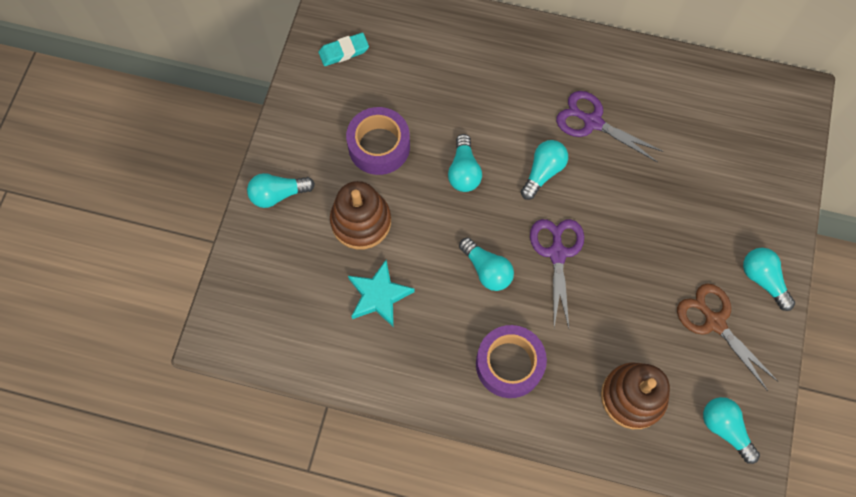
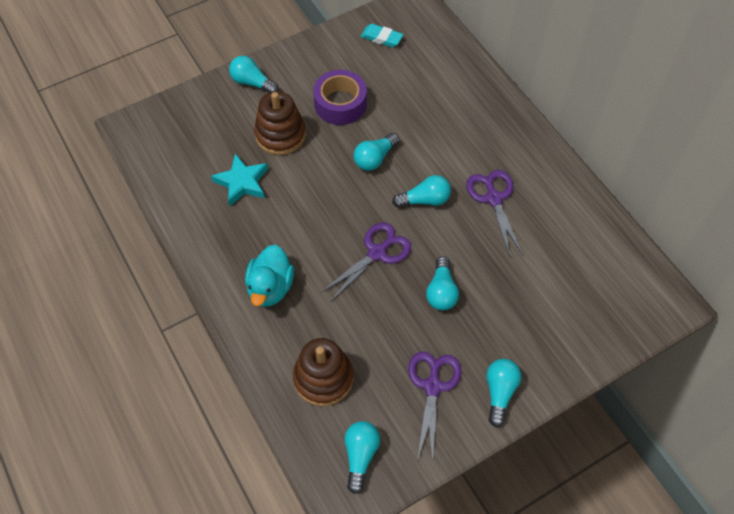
camera: 45 degrees right, 10 degrees down
turquoise light bulb [459,237,514,291] -> turquoise light bulb moved to [426,257,459,310]
purple tape [476,325,547,398] -> turquoise duck [245,245,294,307]
brown scissors [677,284,779,391] -> purple scissors [408,351,461,463]

